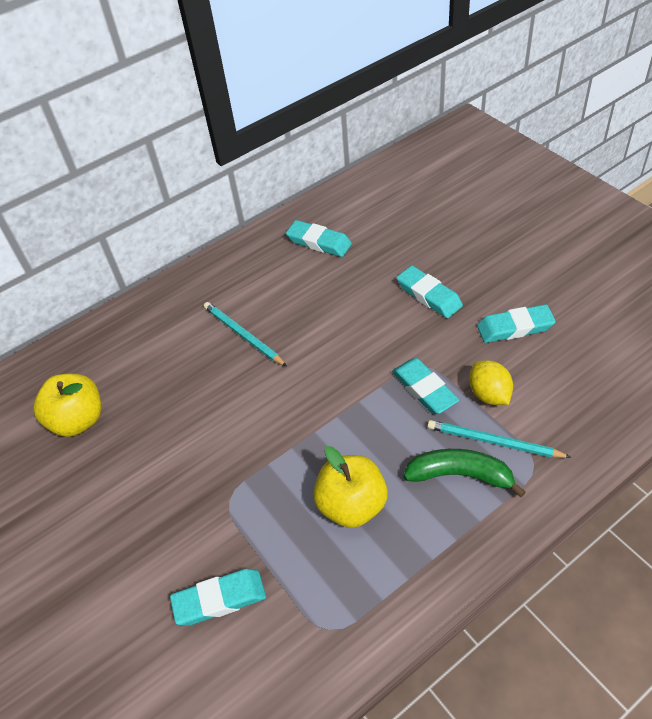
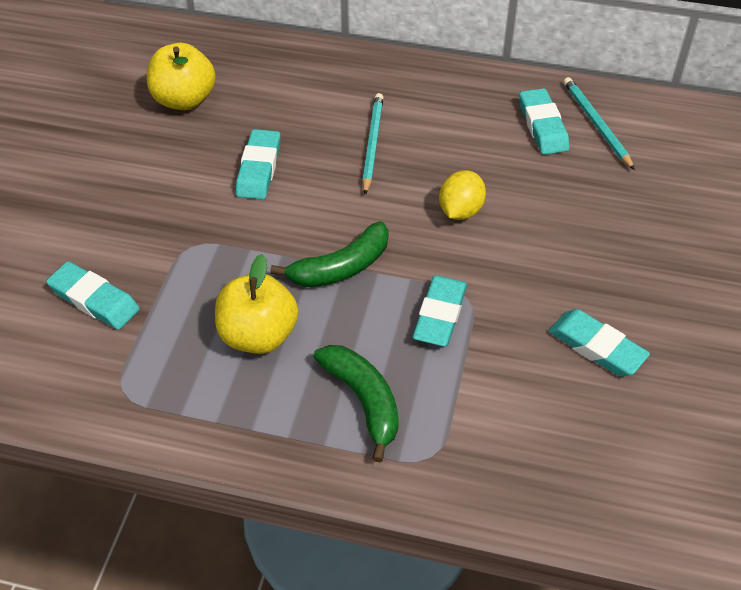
camera: 45 degrees right, 0 degrees up
turquoise eraser [397,266,463,318] -> turquoise eraser moved to [236,129,281,200]
turquoise pencil [428,420,571,458] -> turquoise pencil moved to [563,77,635,170]
yellow lemon [469,360,513,405] -> yellow lemon moved to [439,170,486,220]
none -> green banana [270,222,389,287]

